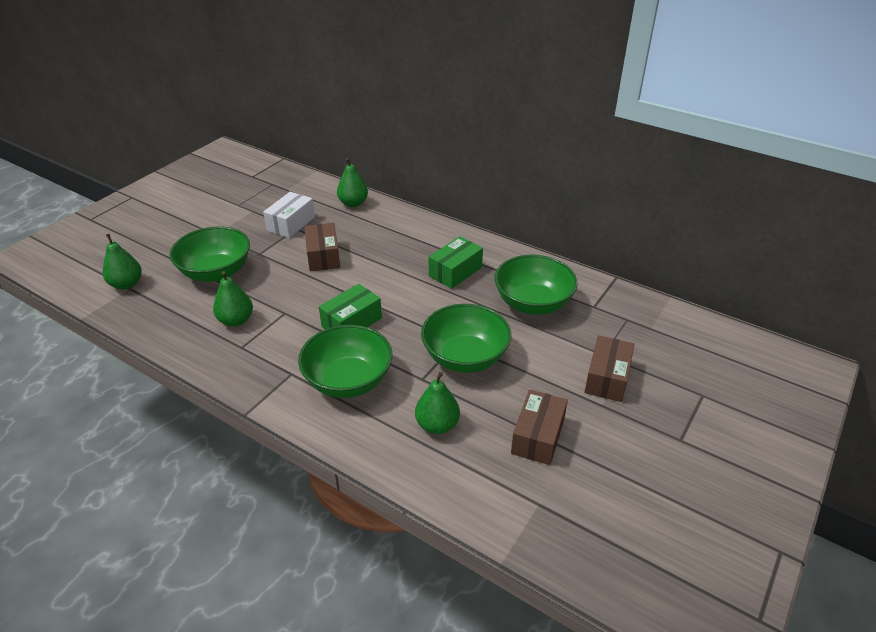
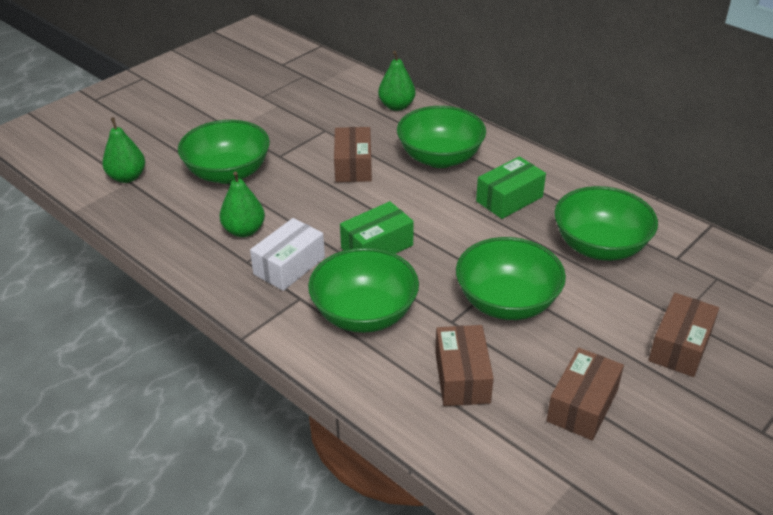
camera: 10 degrees right, 0 degrees up
white box [263,192,315,238] -> white box moved to [250,218,325,291]
green pear [415,372,460,434] -> brown box [435,325,494,406]
none -> green bowl [397,106,486,168]

